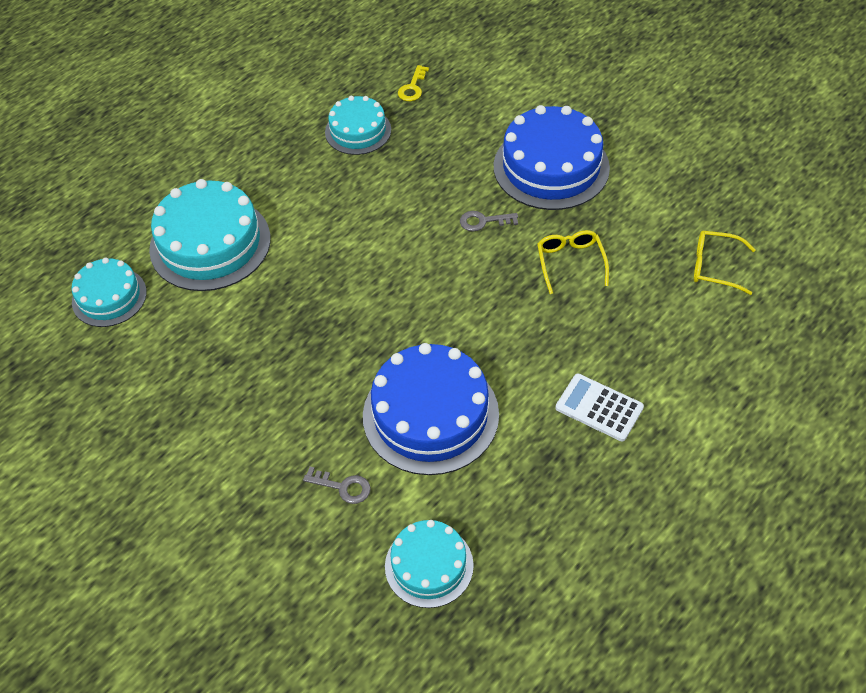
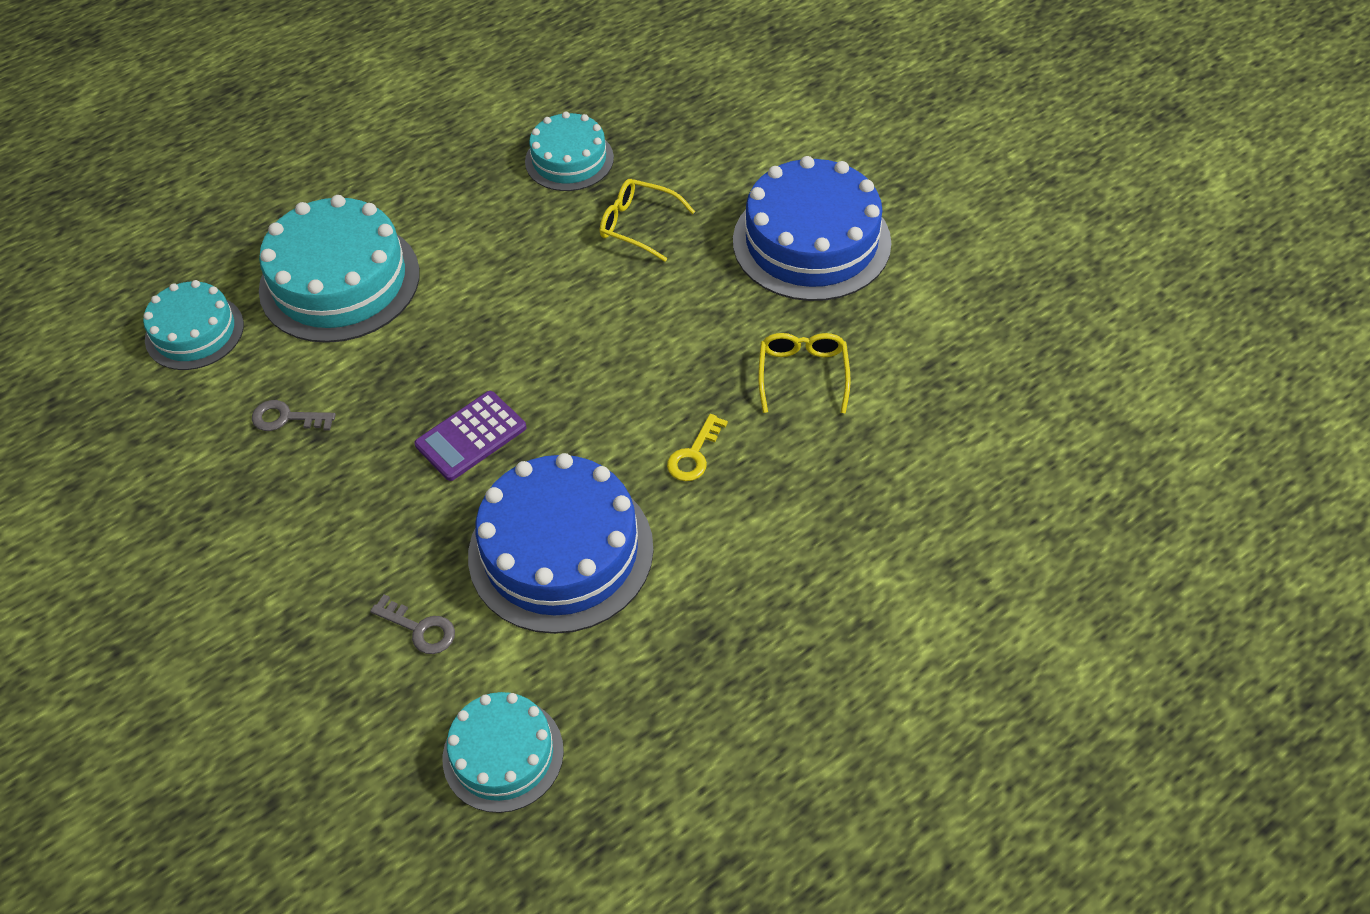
camera: 10 degrees right, 0 degrees up
yellow key [398,65,429,101] -> yellow key moved to [667,414,728,481]
grey key [460,211,518,231] -> grey key moved to [252,400,336,431]
white calculator [555,374,644,441] -> none
yellow glasses [694,231,756,295] -> yellow glasses moved to [600,179,695,262]
none -> purple calculator [414,391,526,481]

